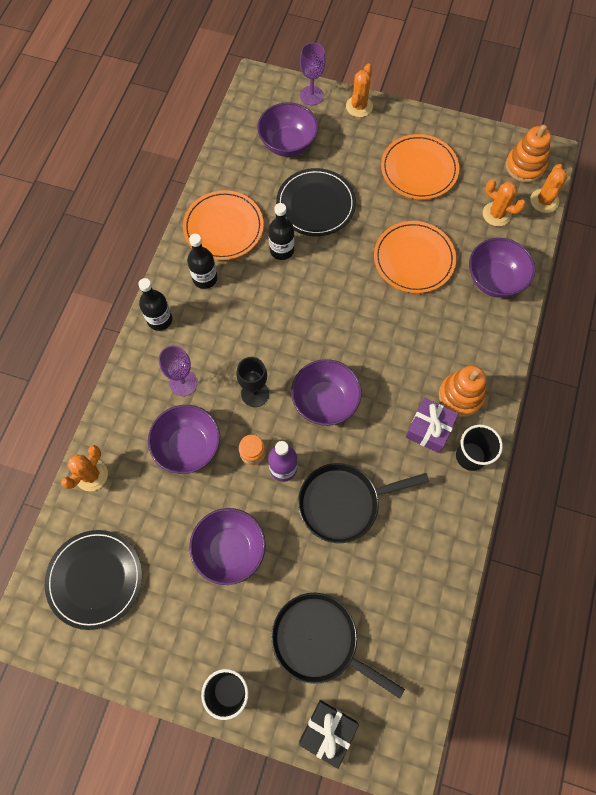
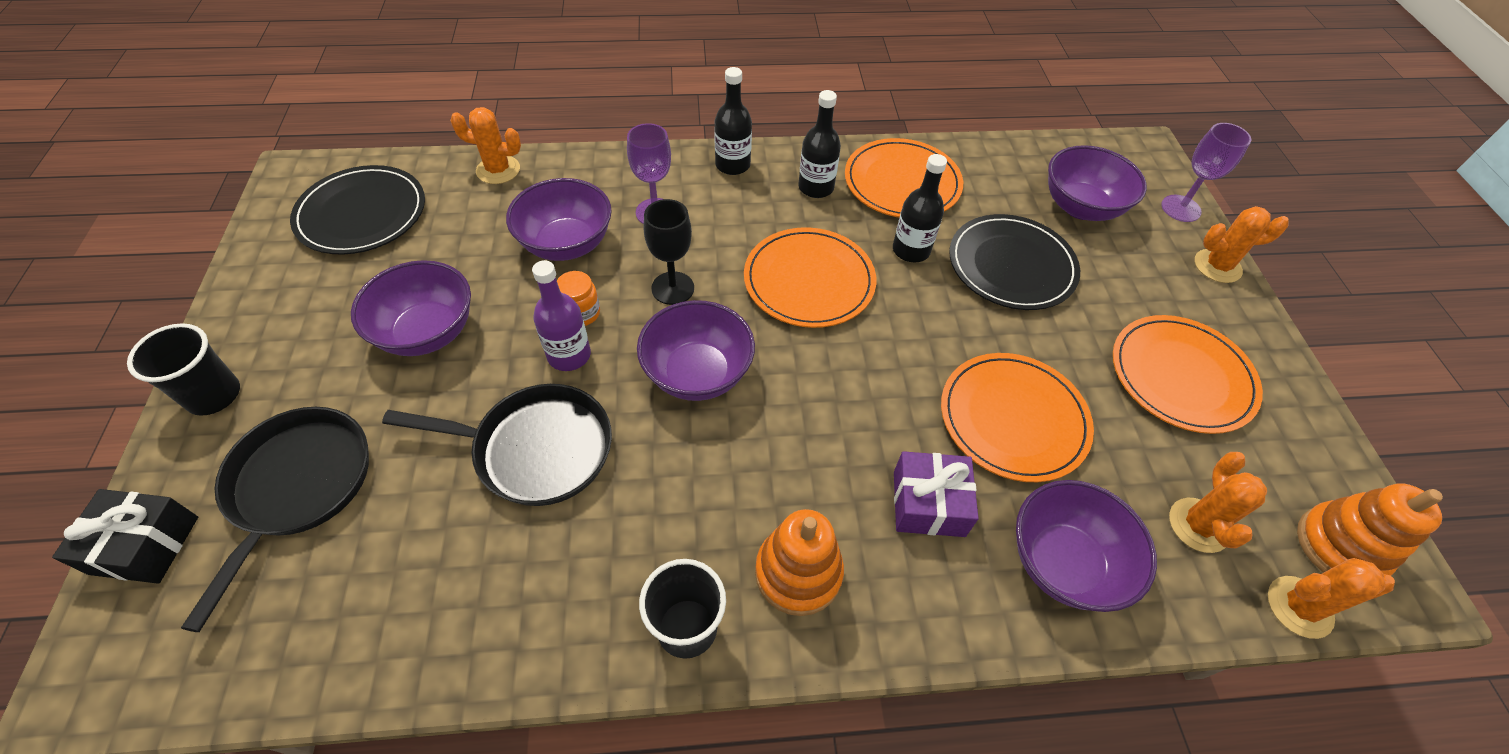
camera: 65 degrees right, 15 degrees down
black pan [298,463,429,543] -> black pan turned 135 degrees clockwise [382,384,612,506]
purple gift [406,398,459,453] -> purple gift moved to [894,451,979,537]
none -> orange plate [744,227,876,328]

